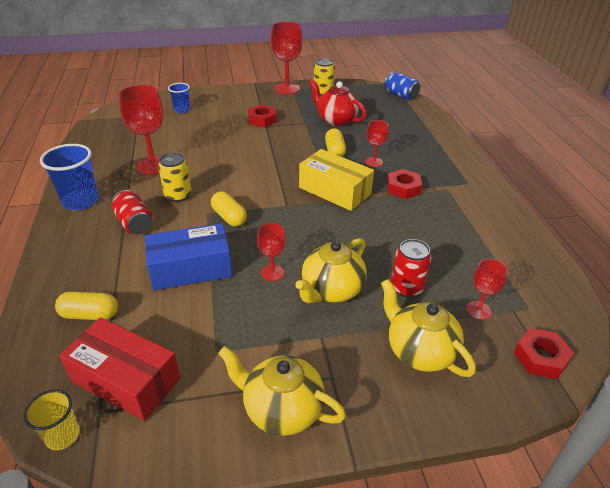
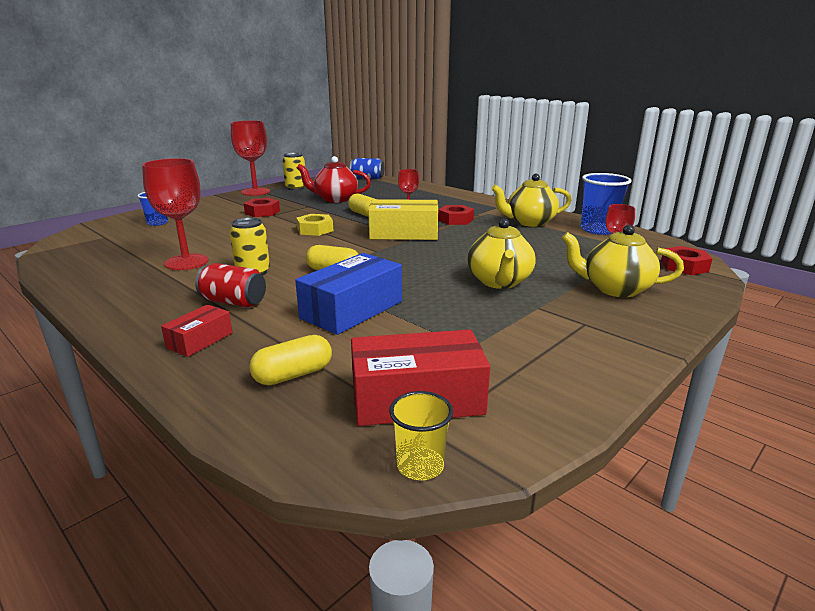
camera: 35 degrees left, 15 degrees down
blue cup [40,144,99,210] -> blue cup moved to [581,173,632,235]
yellow teapot [218,346,346,436] -> yellow teapot moved to [491,174,572,227]
red goblet [257,223,286,281] -> none
red can [391,239,431,297] -> none
none -> red box [161,304,233,357]
none -> yellow nut [296,214,333,236]

